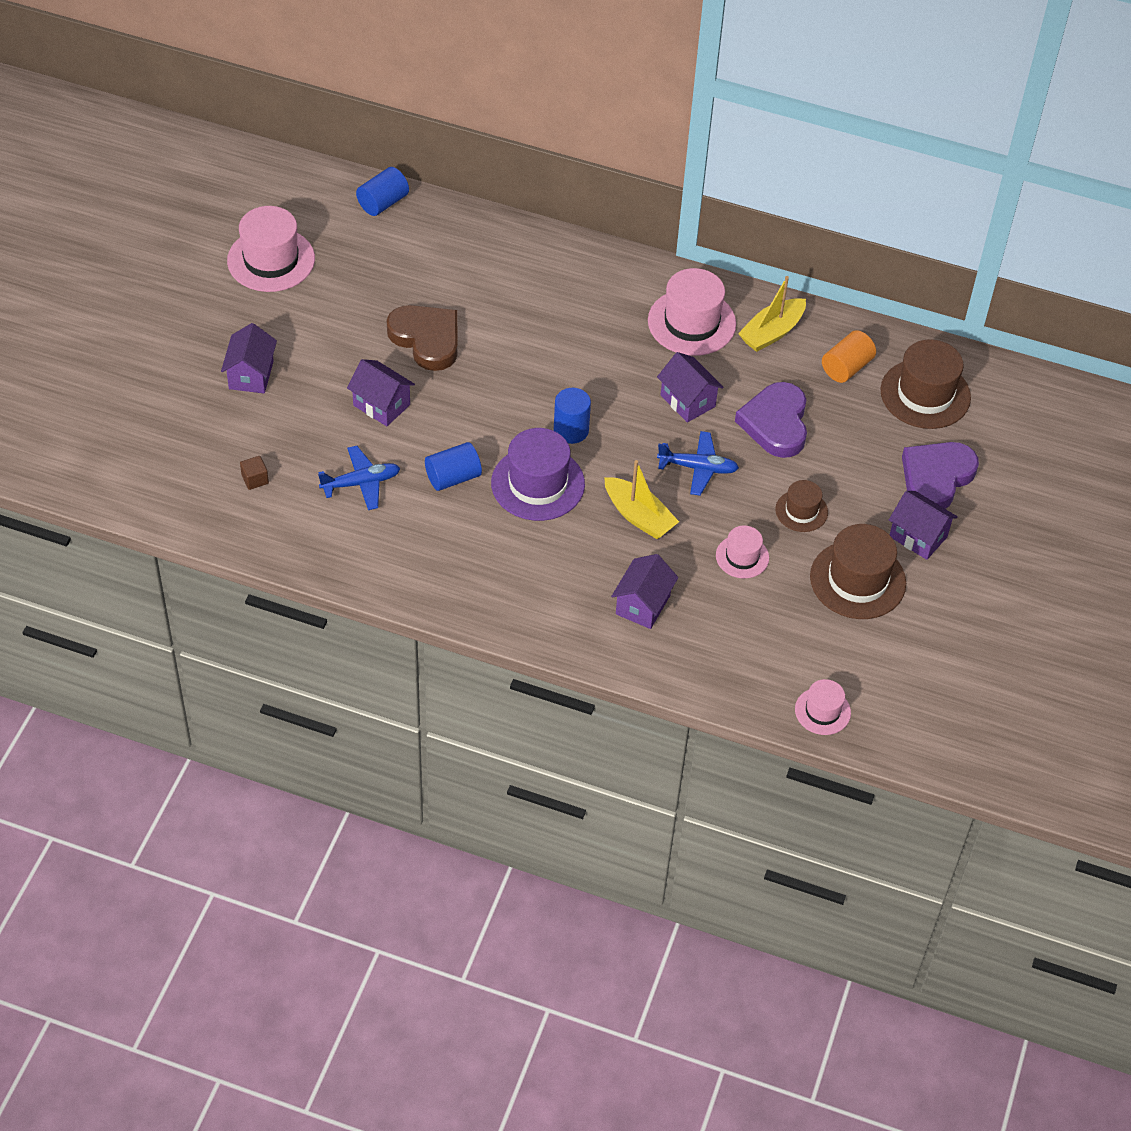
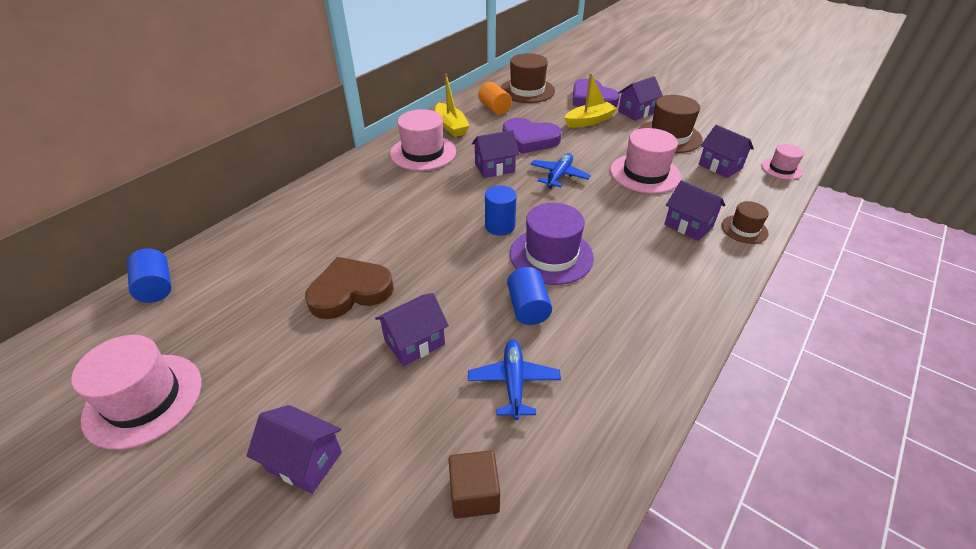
camera: 70 degrees left, 10 degrees down
brown cube [240,456,269,490] -> brown cube [449,450,500,519], size x1.55
yellow boat [604,460,679,539] -> yellow boat moved to [565,73,617,128]
pink hat [716,526,769,578] -> pink hat [610,128,681,194], size x1.78
brown hat [775,480,828,532] -> brown hat moved to [721,201,769,244]
none -> purple house [699,125,754,178]

